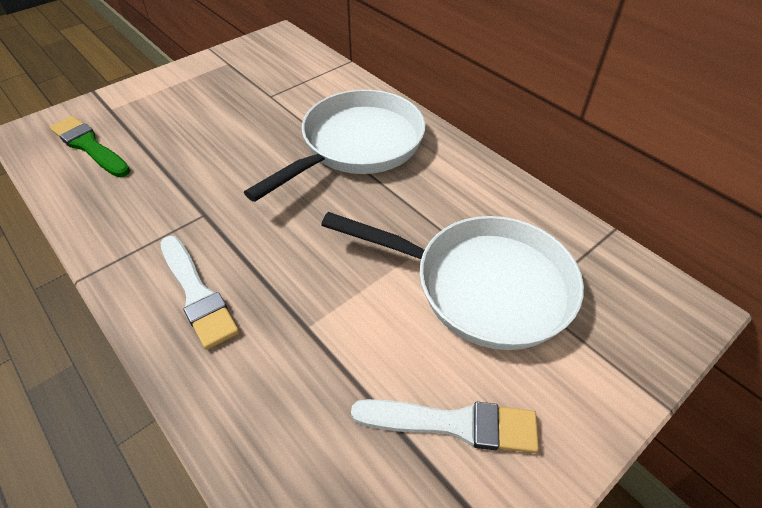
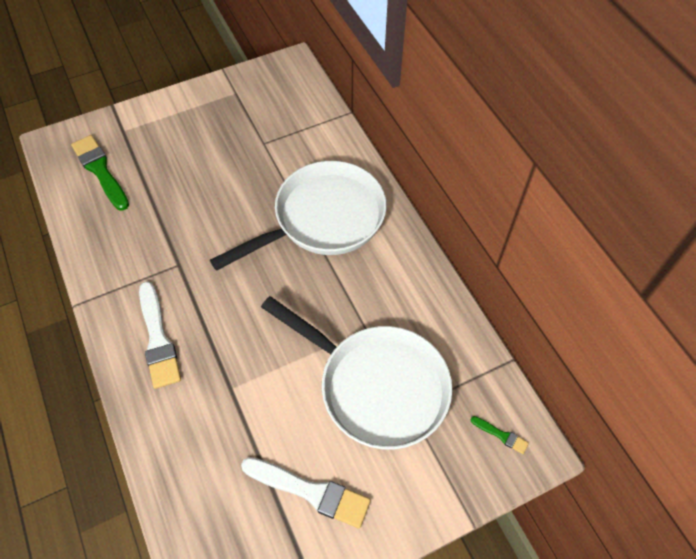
camera: 15 degrees right, 10 degrees up
none -> green brush [470,416,529,454]

